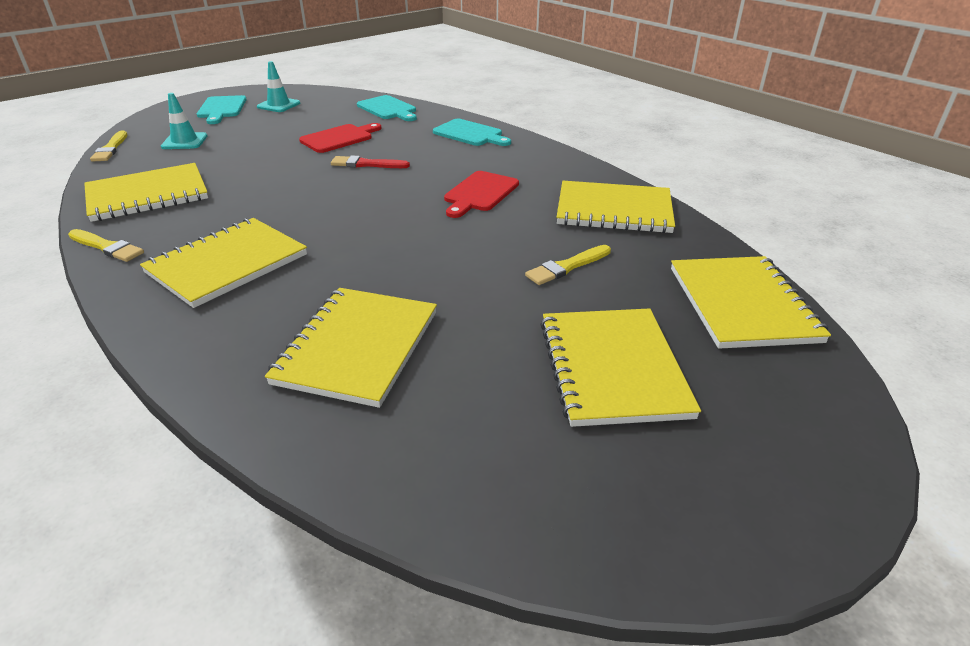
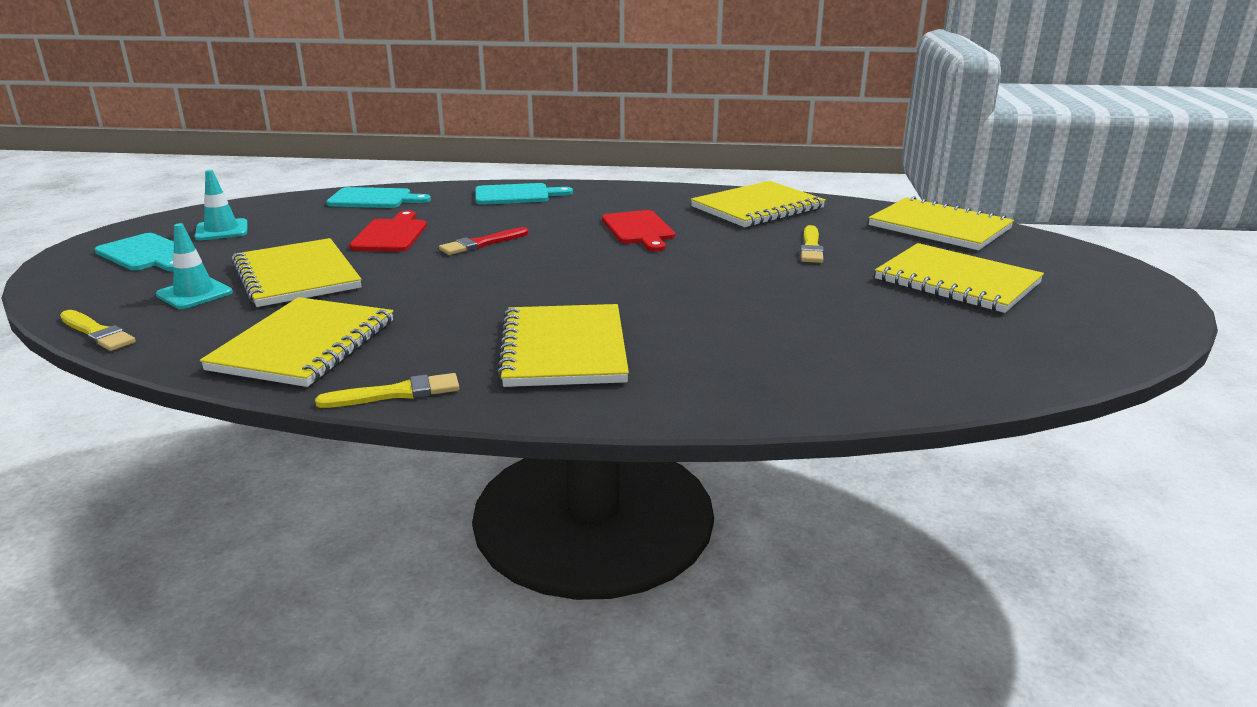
camera: 45 degrees left, 10 degrees down
yellow notebook [265,288,437,408] -> yellow notebook moved to [232,238,361,307]

